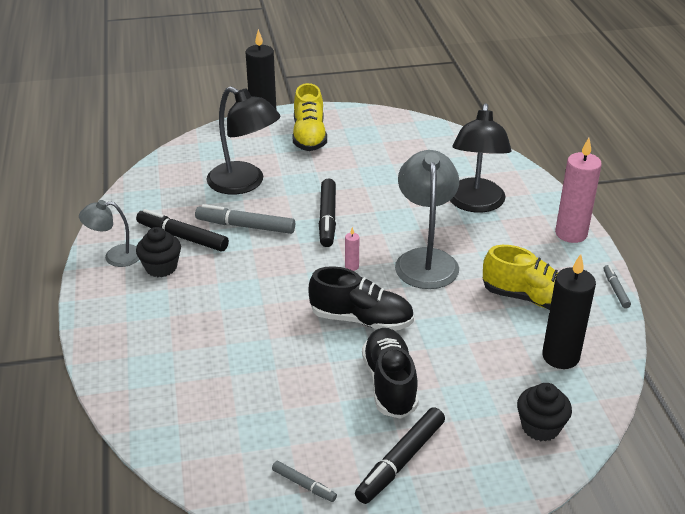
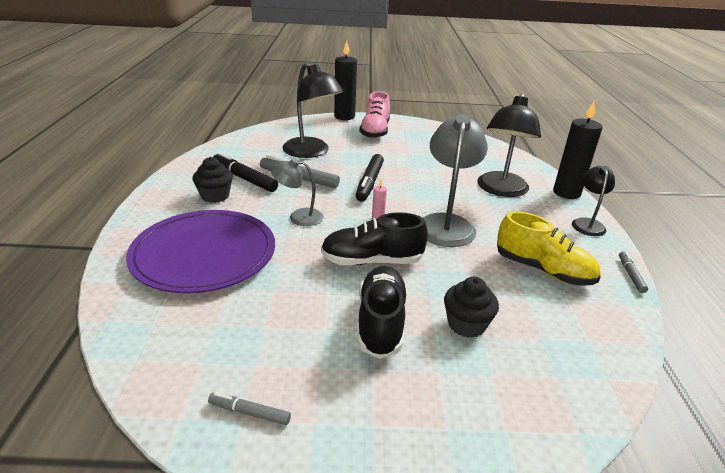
camera: 10 degrees right, 5 degrees down
grey lamp [79,200,139,267] -> grey lamp moved to [271,158,323,226]
grey marker [272,461,337,502] -> grey marker turned 150 degrees clockwise [208,392,291,425]
yellow shoe [293,83,327,151] -> pink shoe [359,92,390,139]
black shoe [309,266,414,331] -> black shoe turned 150 degrees clockwise [321,212,428,265]
black marker [355,407,445,504] -> none
black cupcake [517,383,572,442] -> black cupcake moved to [444,277,499,338]
black candle [542,254,596,369] -> black candle moved to [553,100,603,199]
pink candle [555,138,602,243] -> black lamp [572,166,615,236]
none -> purple plate [126,210,275,293]

